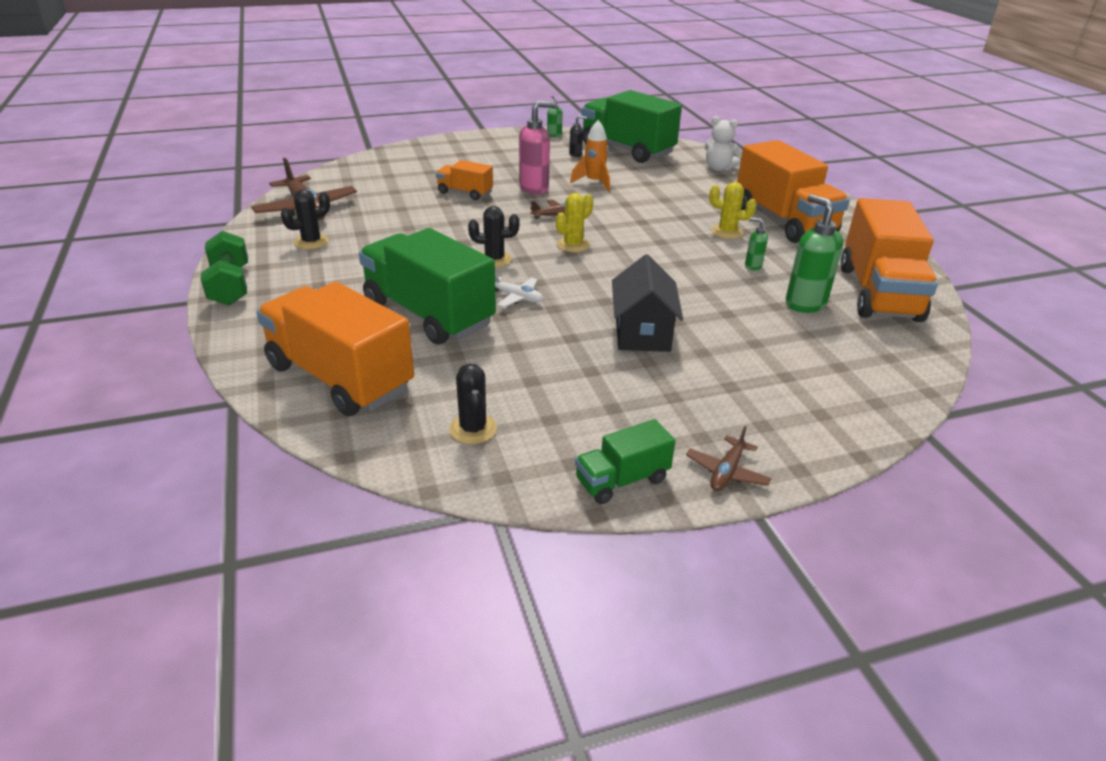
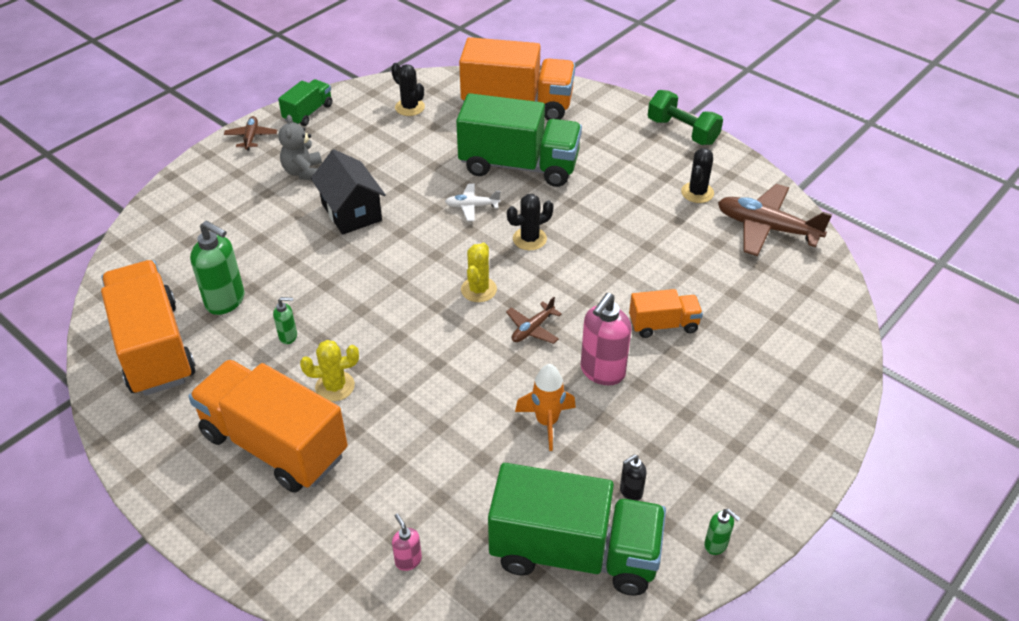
camera: 150 degrees right, 10 degrees up
white teddy bear [705,116,742,171] -> pink soap dispenser [392,514,422,571]
none -> grey teddy bear [278,115,322,180]

